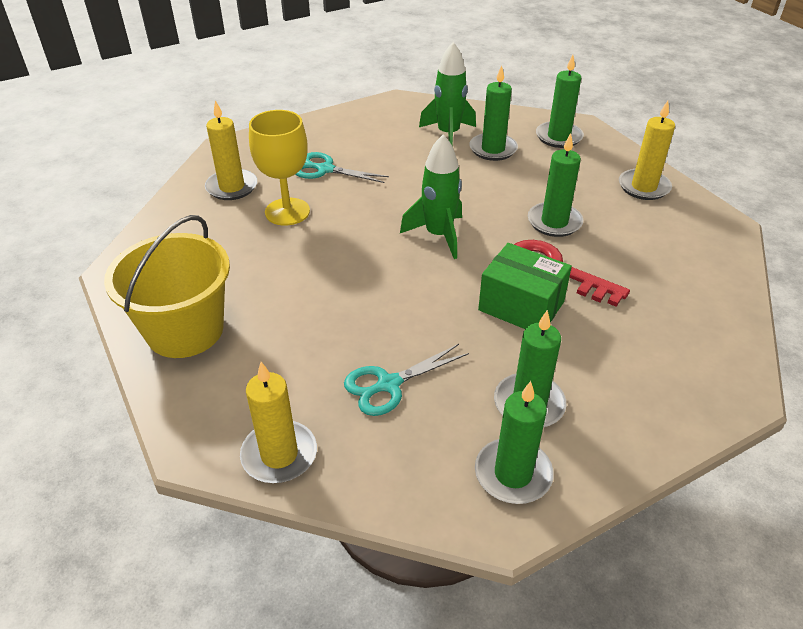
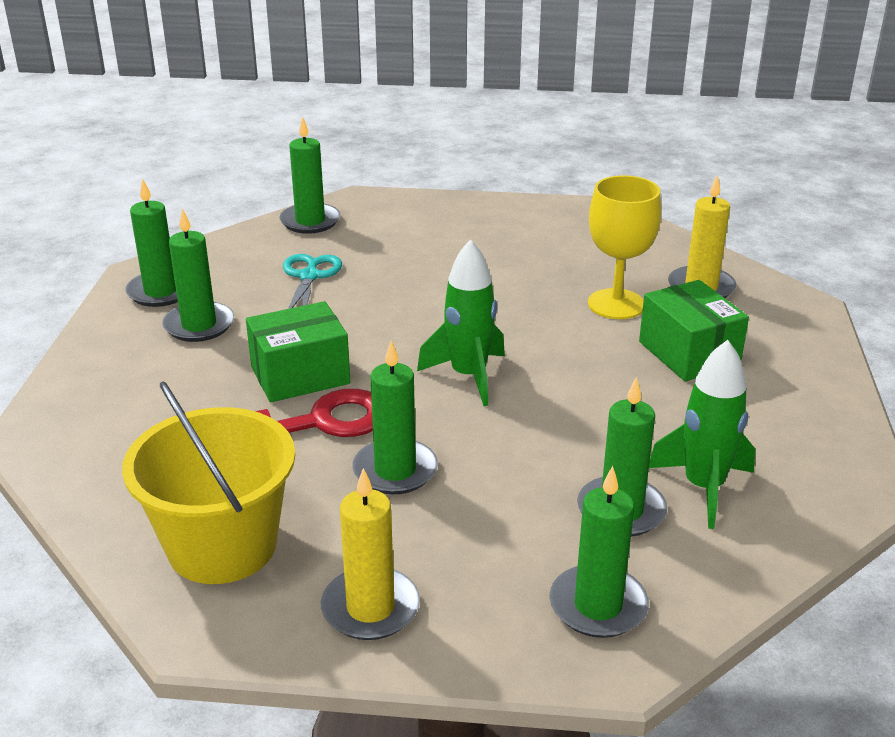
camera: 125 degrees right, 10 degrees down
yellow bucket [104,215,230,358] -> yellow bucket moved to [122,381,295,584]
yellow candle [240,362,317,483] -> green candle [280,117,340,234]
turquoise scissors [295,152,389,183] -> green box [639,280,749,381]

